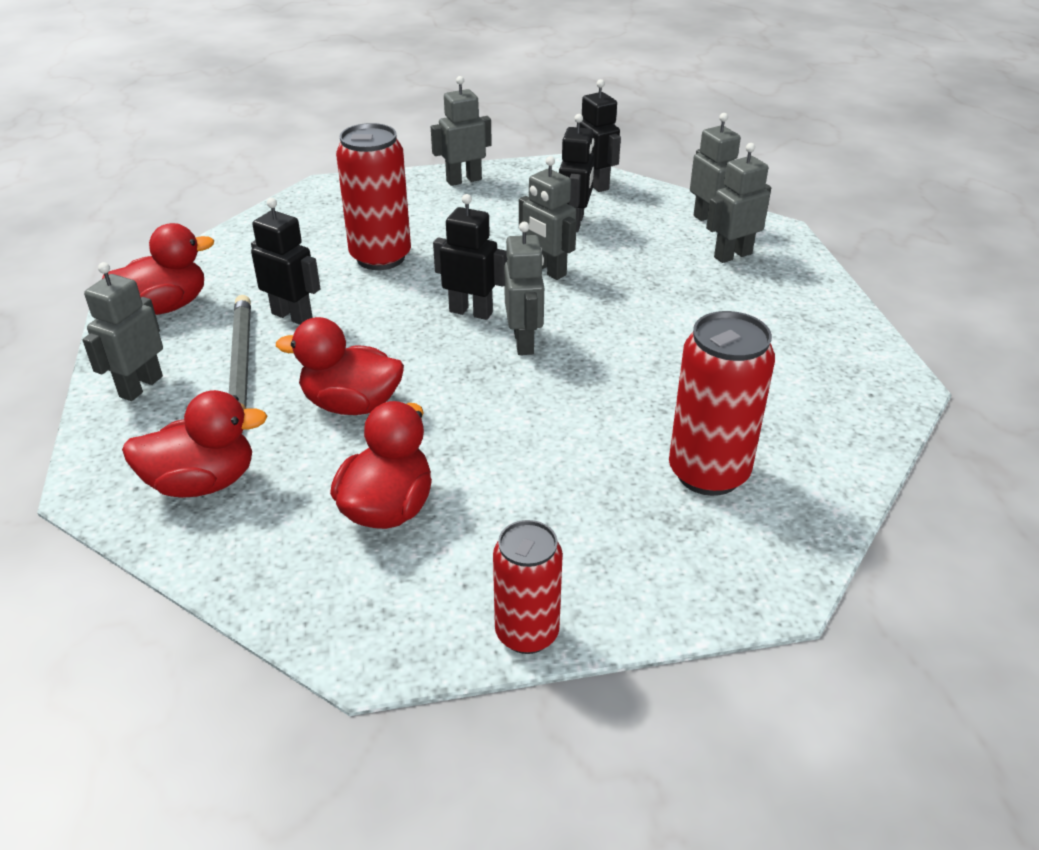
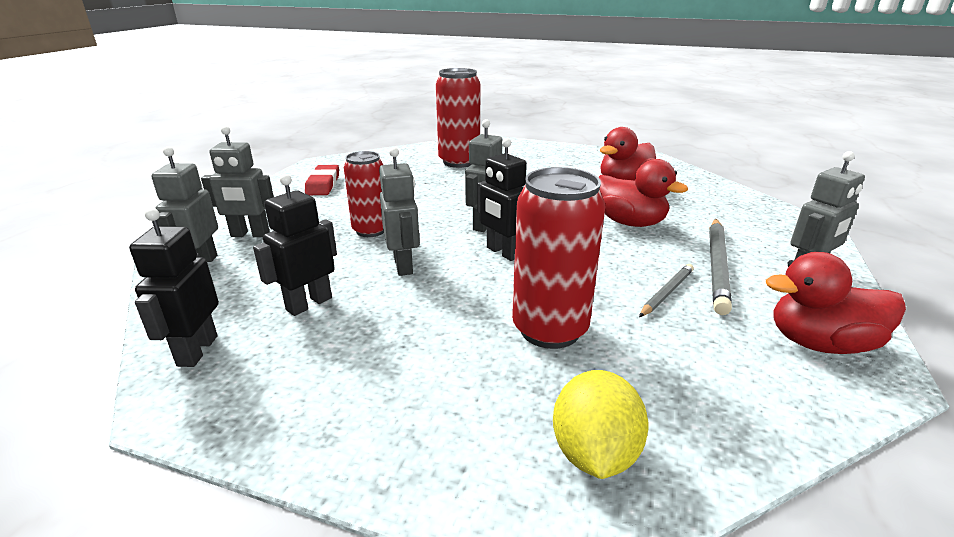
camera: 150 degrees left, 10 degrees down
red duck [122,390,268,498] -> none
black robot [251,198,320,325] -> grey pencil [639,264,694,317]
grey robot [431,76,492,186] -> none
red can [493,520,563,654] -> red can moved to [344,151,384,237]
none -> red eraser [305,165,339,195]
none -> yellow lemon [553,370,649,479]

